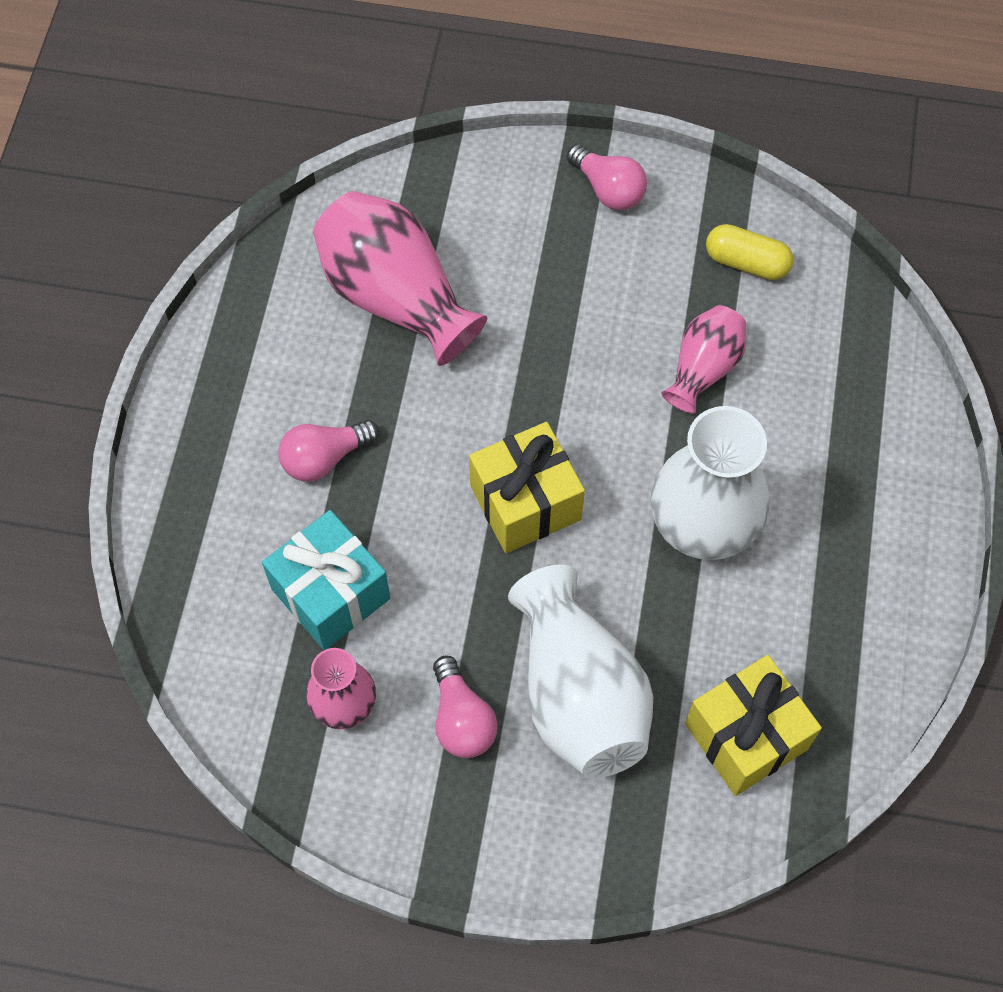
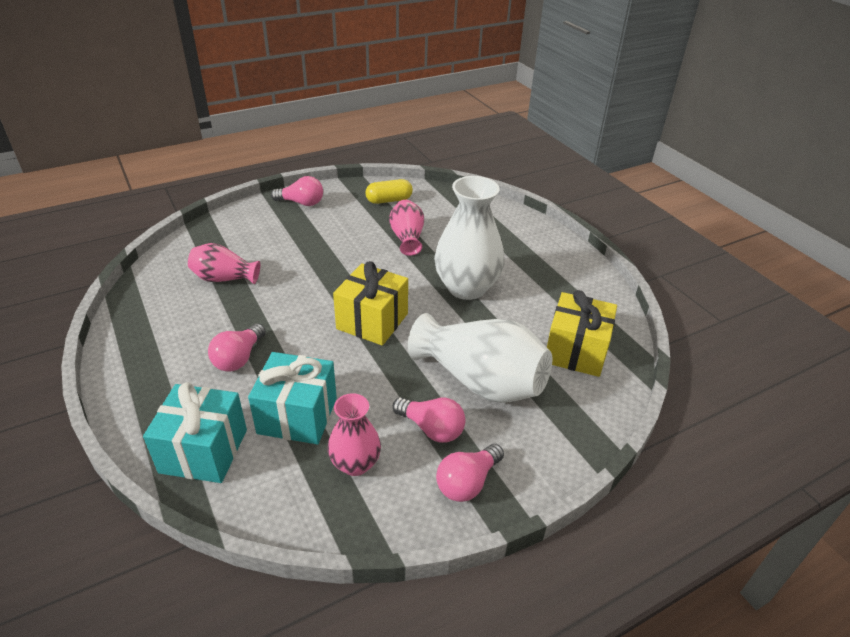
camera: 40 degrees left, 25 degrees down
pink vase [313,191,487,366] -> pink vase [188,243,260,284], size x0.57
none -> turquoise gift [143,382,247,483]
none -> pink light bulb [436,444,504,502]

